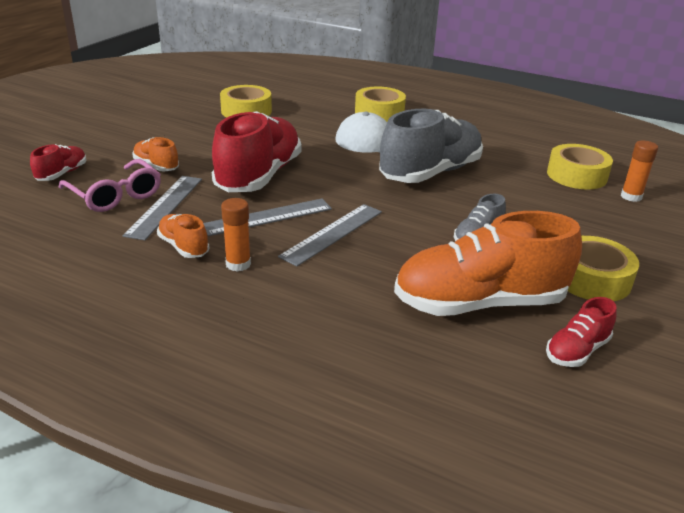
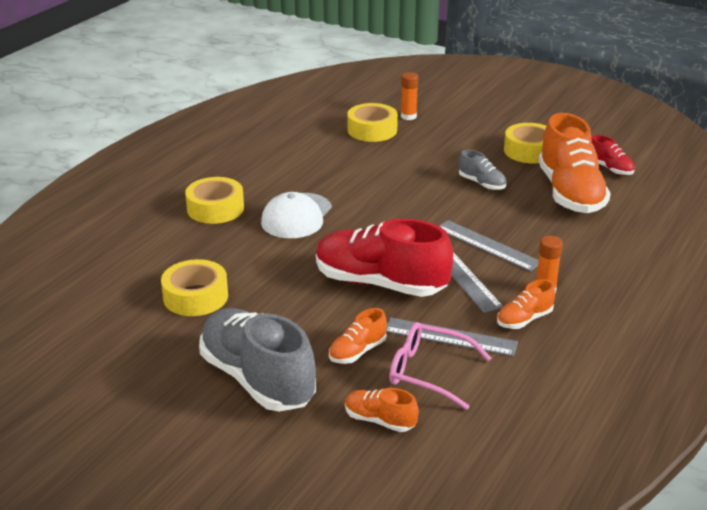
camera: 85 degrees left, 0 degrees up
red shoe [30,144,87,181] -> orange shoe [345,388,419,432]
pink glasses [59,159,161,212] -> pink glasses turned 120 degrees counterclockwise [389,322,491,410]
grey shoe [379,109,483,183] -> grey shoe moved to [199,308,316,411]

